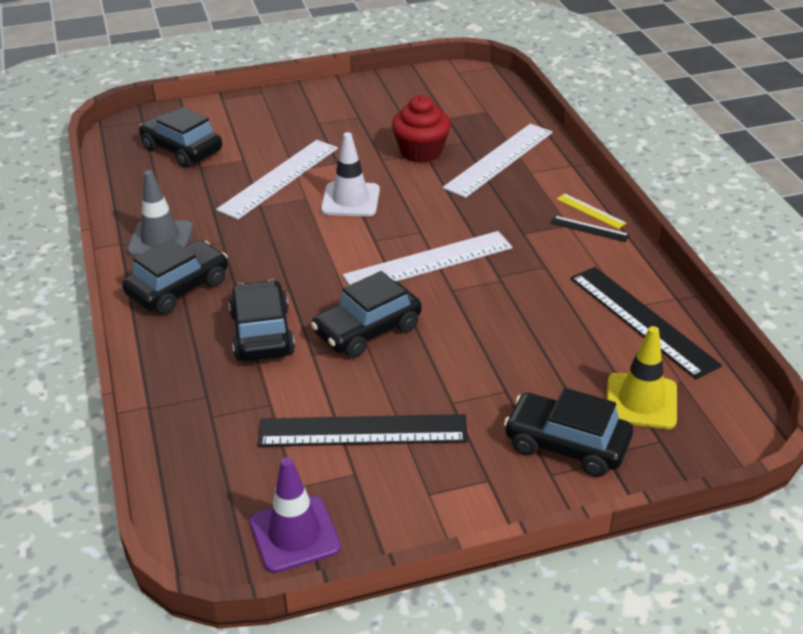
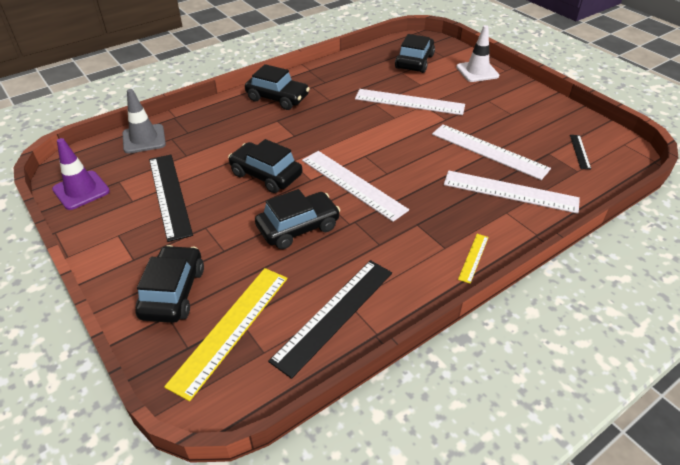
camera: 70 degrees right, 5 degrees up
grey traffic cone [127,170,193,256] -> grey traffic cone moved to [123,89,166,154]
black car [229,280,295,361] -> black car moved to [255,189,340,249]
white traffic cone [321,132,380,216] -> white traffic cone moved to [456,25,499,82]
red cupcake [392,95,451,163] -> white ruler [432,124,551,180]
black ruler [550,216,630,242] -> black ruler moved to [570,135,591,169]
yellow traffic cone [606,326,677,429] -> yellow ruler [164,268,288,401]

